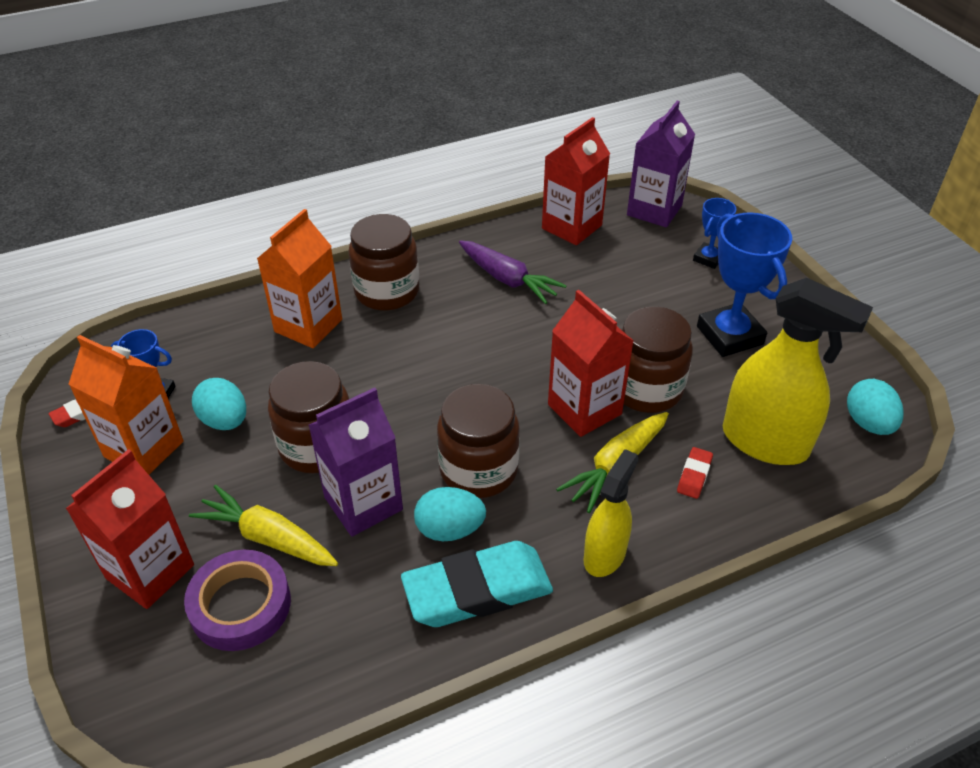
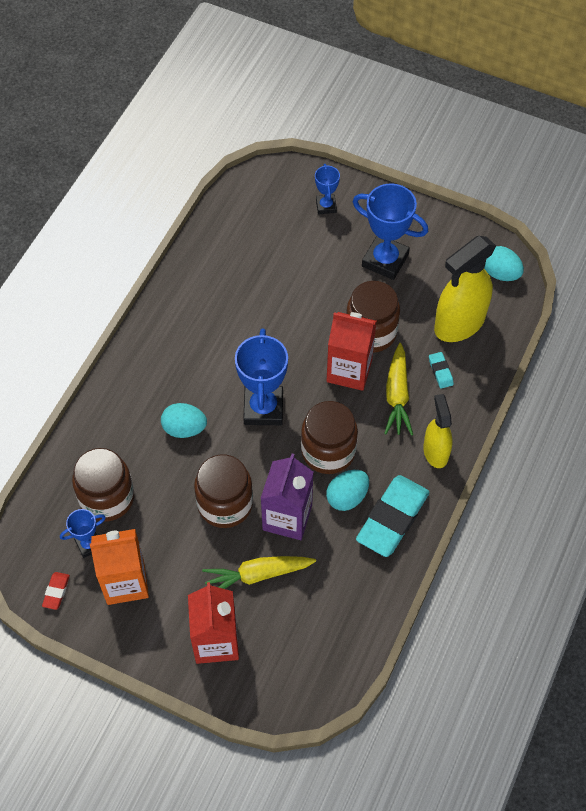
camera: 40 degrees left, 15 degrees up
purple tape [184,550,291,651] -> none
turquoise egg [192,378,246,430] -> turquoise egg moved to [161,403,207,438]
orange carton [257,209,342,348] -> none
brown jar [348,214,419,311] -> brown jar moved to [72,448,134,522]
purple carrot [459,240,567,304] -> none
red carton [542,117,610,245] -> none
purple carton [627,100,695,227] -> none
red eraser [677,447,713,499] -> turquoise eraser [429,352,454,389]
yellow spray bottle [723,278,873,465] -> yellow spray bottle turned 150 degrees clockwise [434,236,496,342]
none -> blue trophy [235,328,288,425]

